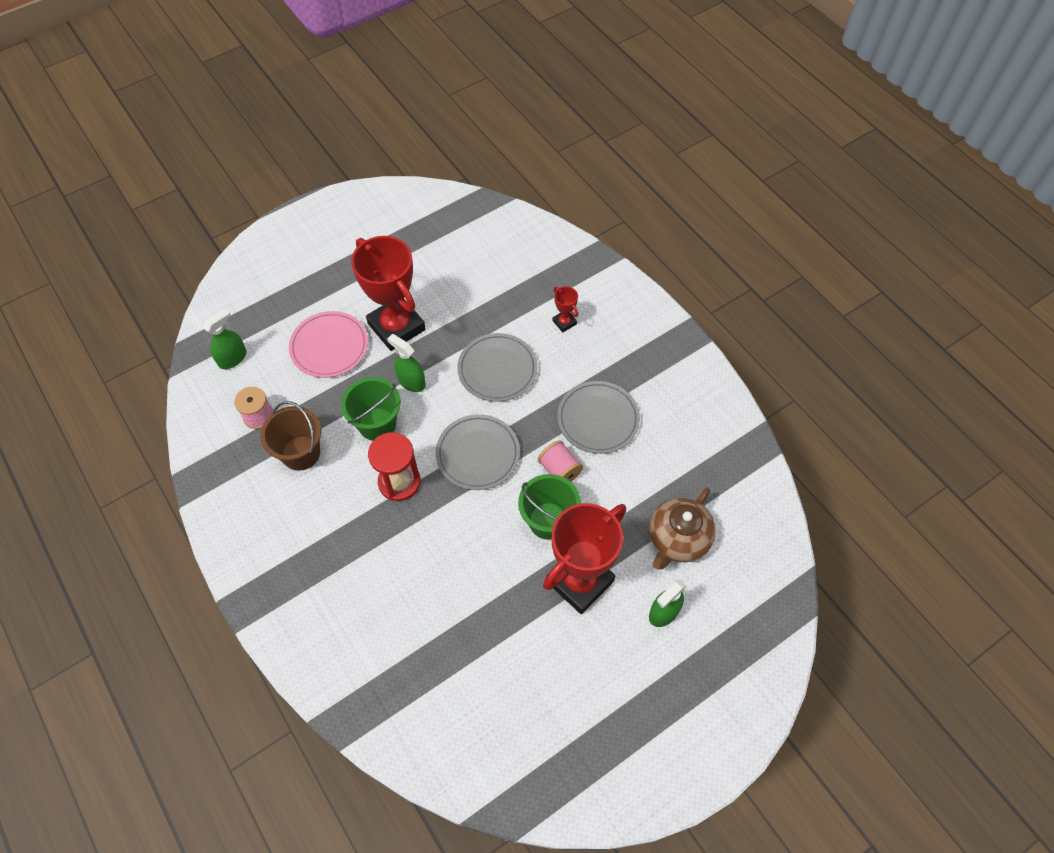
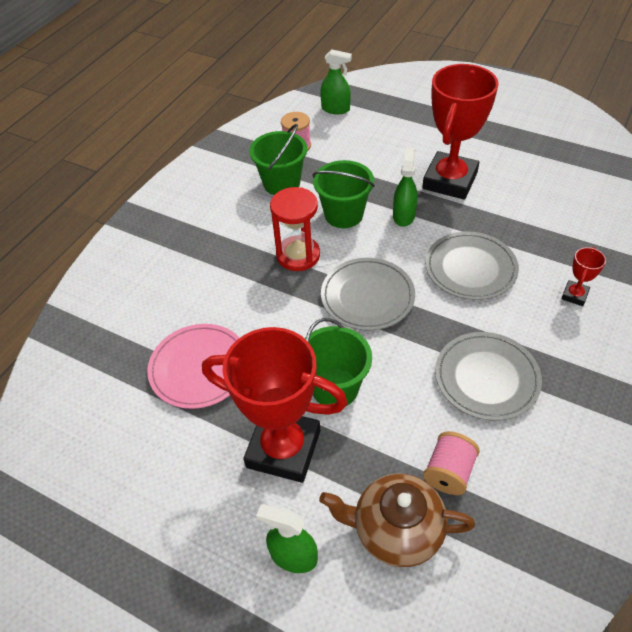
camera: 65 degrees right, 10 degrees down
brown bucket [260,401,321,471] -> green bucket [249,124,307,195]
pink plate [289,311,368,378] -> pink plate moved to [147,324,240,409]
pink spool [538,440,583,482] -> pink spool moved to [423,431,480,495]

